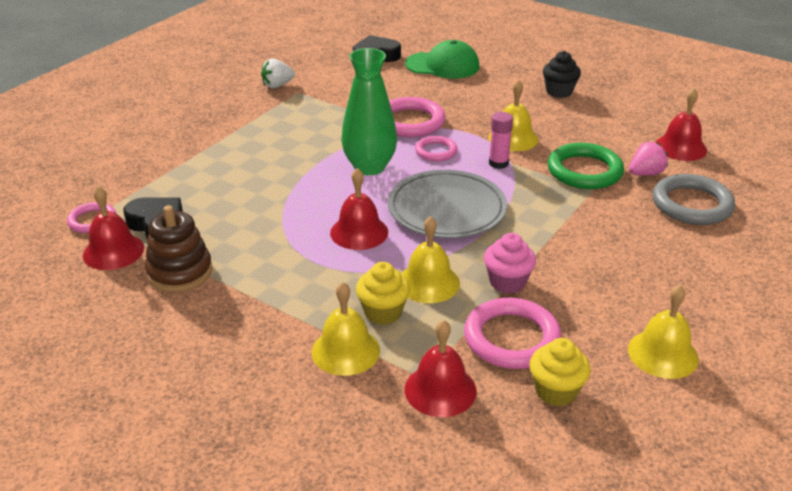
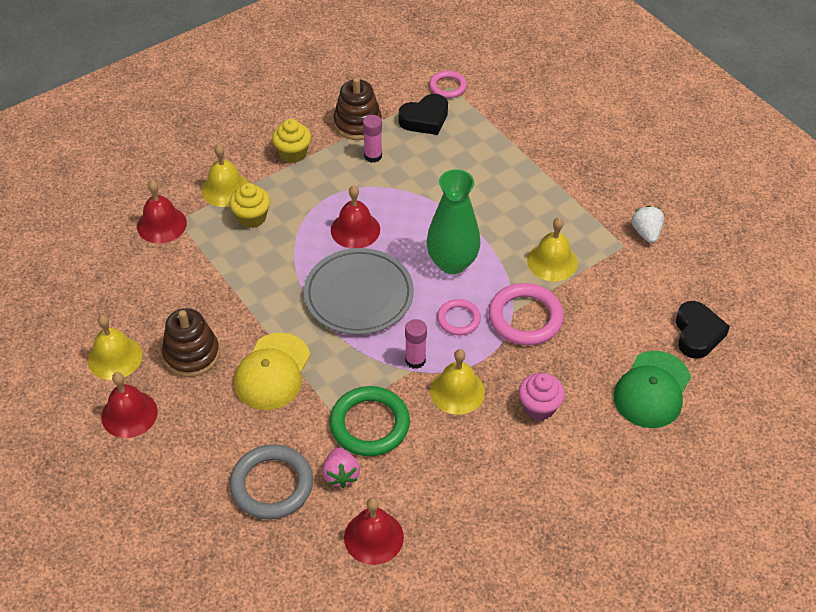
camera: 110 degrees right, 15 degrees up
red bell [83,186,144,270] -> red bell moved to [101,372,158,438]
yellow bell [401,216,460,303] -> yellow bell moved to [527,218,578,281]
pink ring [464,298,562,369] -> none
pink cupcake [484,233,536,294] -> pink cupcake moved to [519,373,565,420]
yellow cupcake [529,338,591,406] -> yellow cupcake moved to [272,119,311,163]
black cupcake [543,51,581,98] -> none
none -> brown stacking toy [162,308,220,377]
none -> yellow cap [234,333,310,410]
none -> pink glue stick [363,115,382,163]

